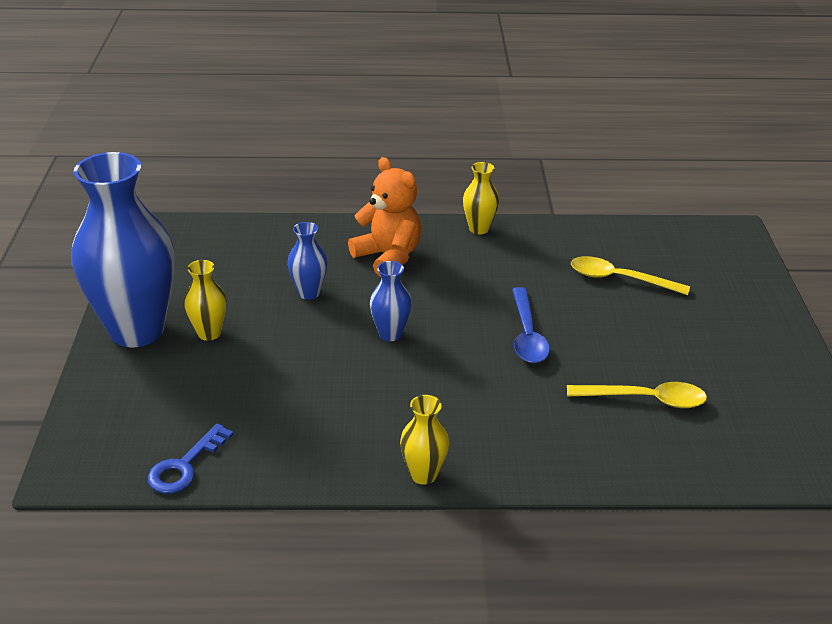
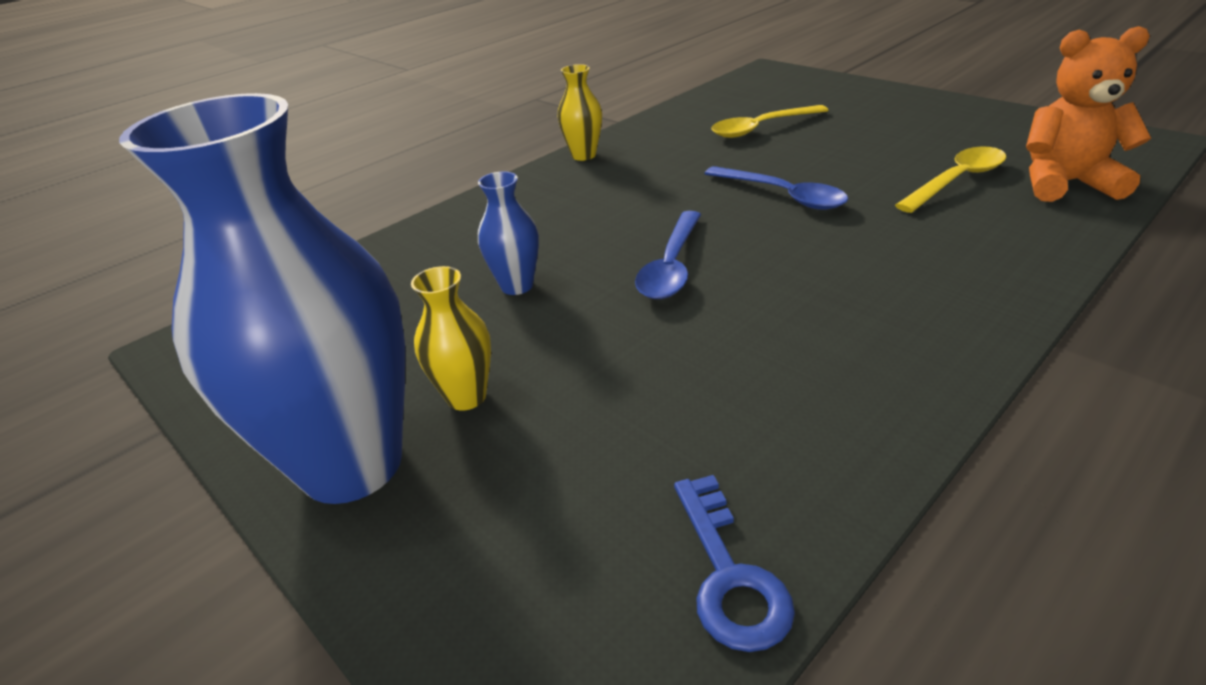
camera: 40 degrees left, 0 degrees up
orange teddy bear [348,157,421,277] -> orange teddy bear moved to [1026,26,1151,202]
blue vase [370,261,412,341] -> blue spoon [635,211,701,299]
yellow vase [400,395,449,485] -> none

